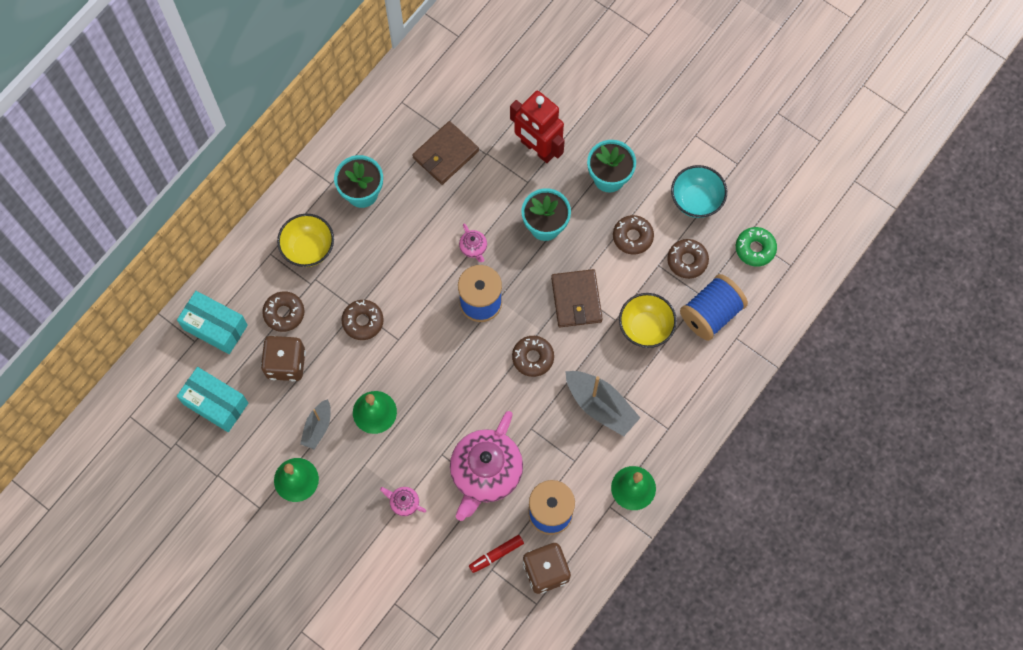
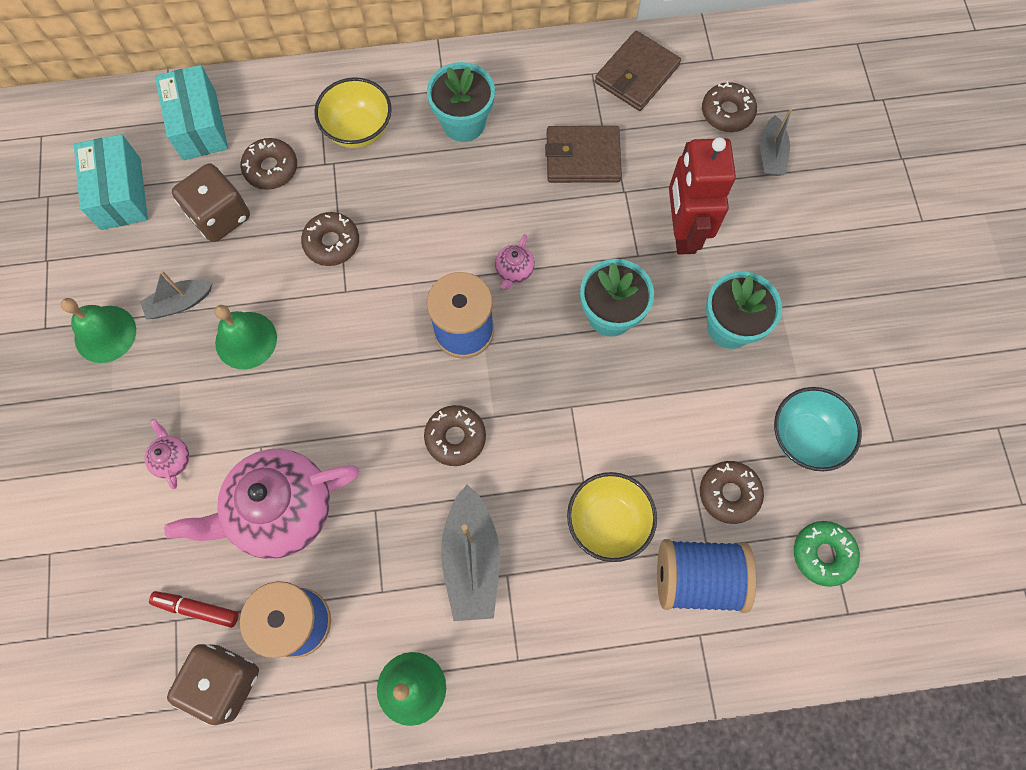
camera: 45 degrees right, 0 degrees up
brown wallet [551,269,603,327] -> brown wallet moved to [595,31,681,111]
brown donut [613,215,654,255] -> brown donut moved to [702,81,757,132]
none -> grey boat [760,108,792,176]

